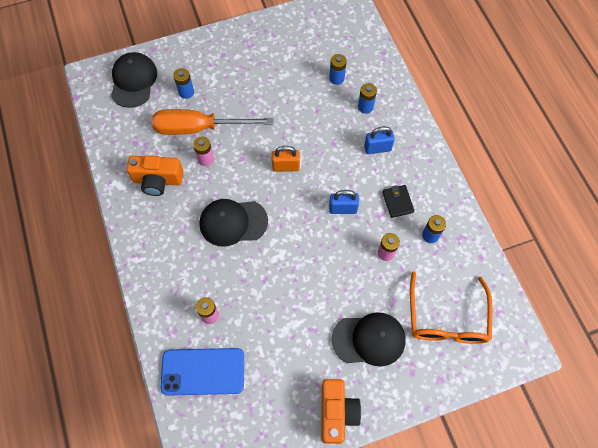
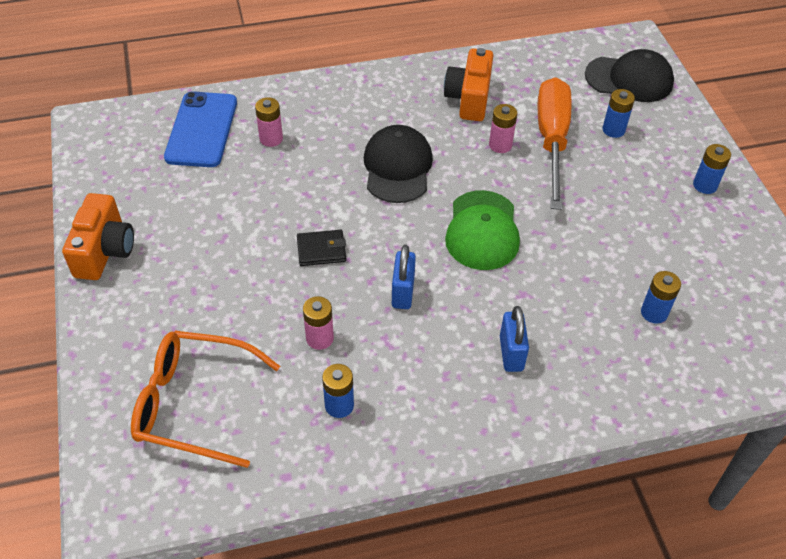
camera: 95 degrees right, 15 degrees down
orange padlock [272,146,300,172] -> green cap [445,190,520,270]
orange camera [322,379,361,444] -> orange camera turned 90 degrees counterclockwise [62,193,134,280]
black cap [332,312,406,366] -> none
blue battery [358,83,377,114] -> blue battery moved to [693,144,731,194]
black wallet [382,185,414,218] -> black wallet moved to [297,230,346,266]

